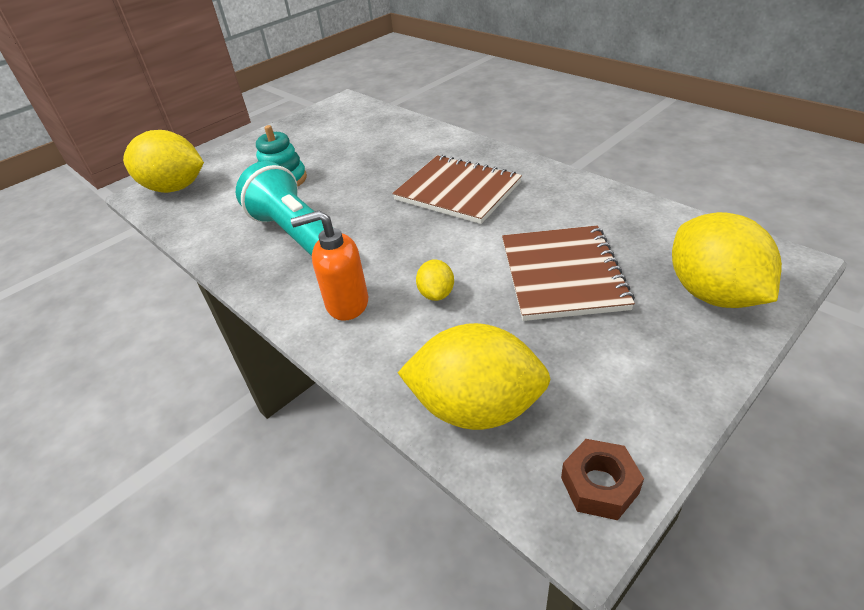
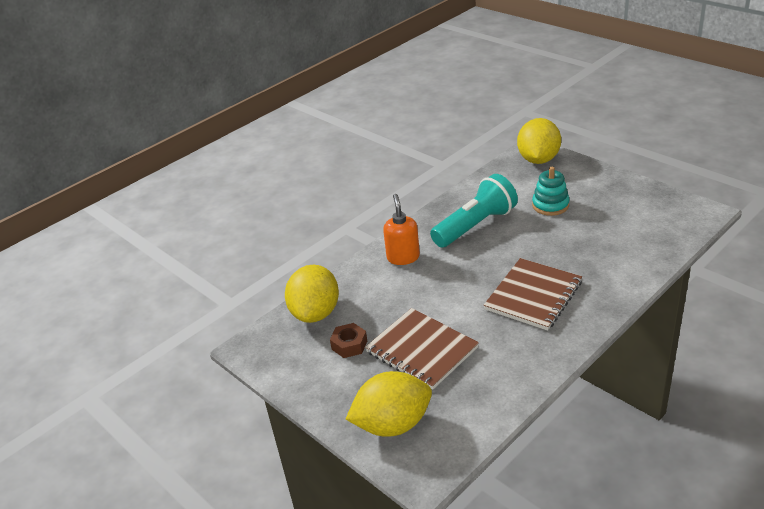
camera: 90 degrees right, 5 degrees down
yellow lemon [416,259,454,301] -> none
brown notebook [502,225,635,321] -> brown notebook turned 45 degrees clockwise [365,308,479,390]
brown nut [561,439,644,520] -> brown nut moved to [330,323,367,358]

